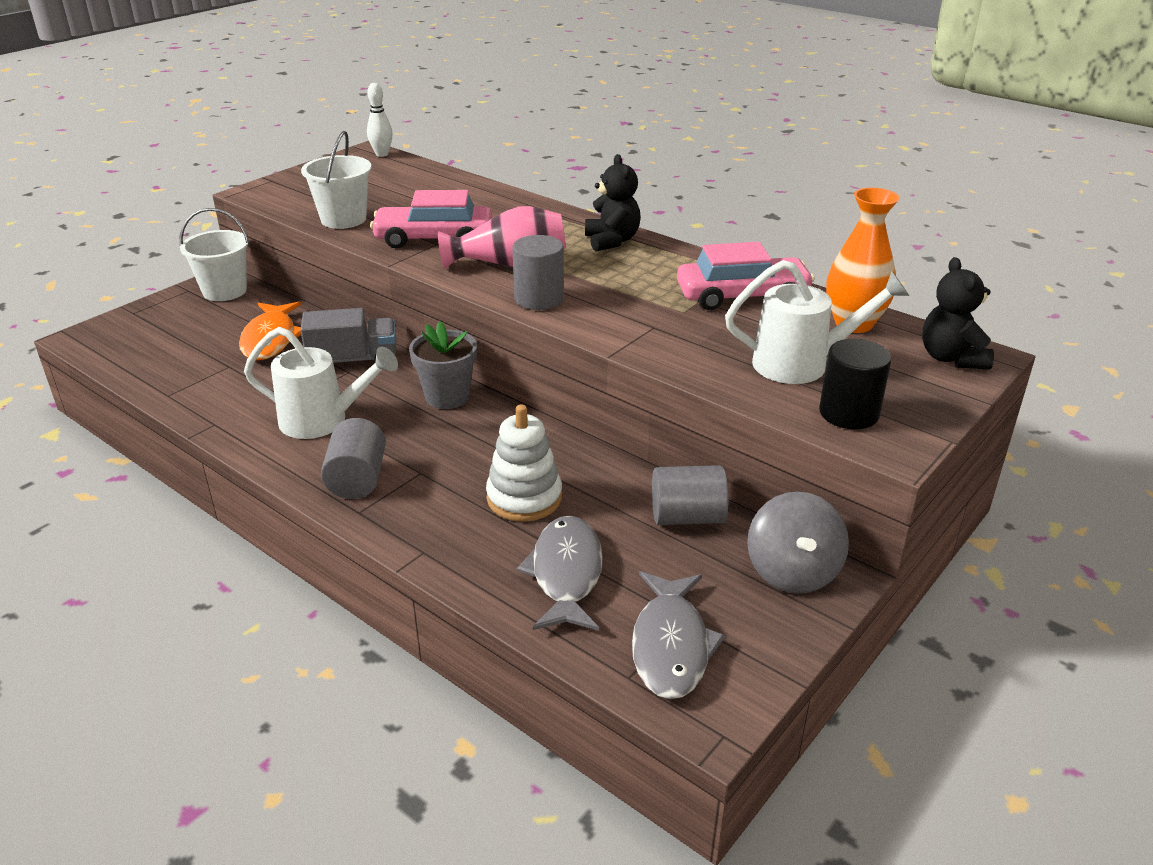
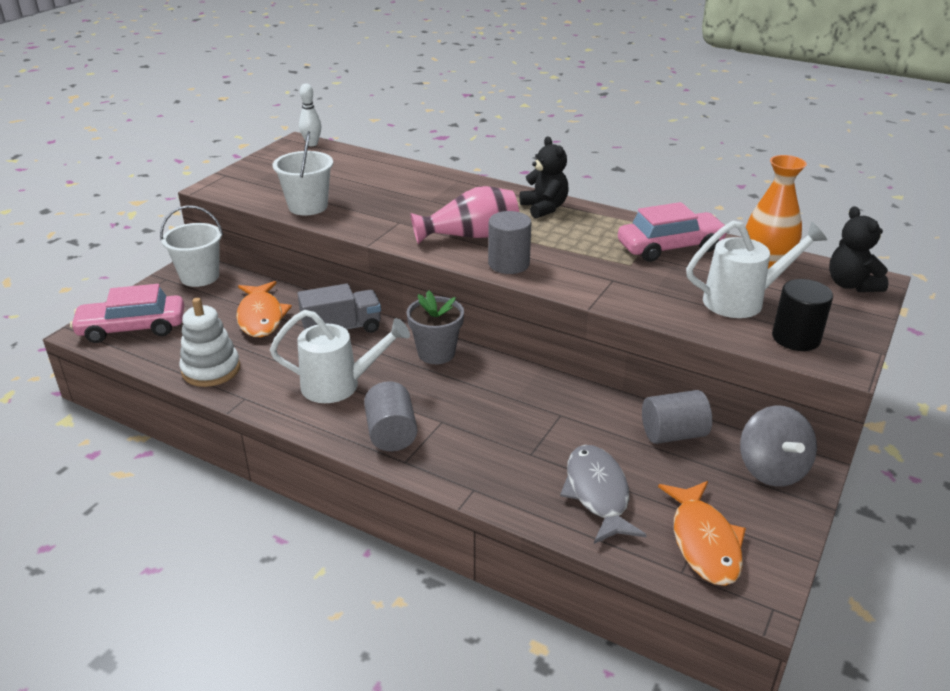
camera: 10 degrees left, 0 degrees up
pink car [370,190,492,249] -> pink car moved to [70,284,184,343]
white stacking toy [486,405,562,521] -> white stacking toy moved to [179,298,240,387]
grey fish [632,571,725,699] -> orange fish [658,481,746,586]

